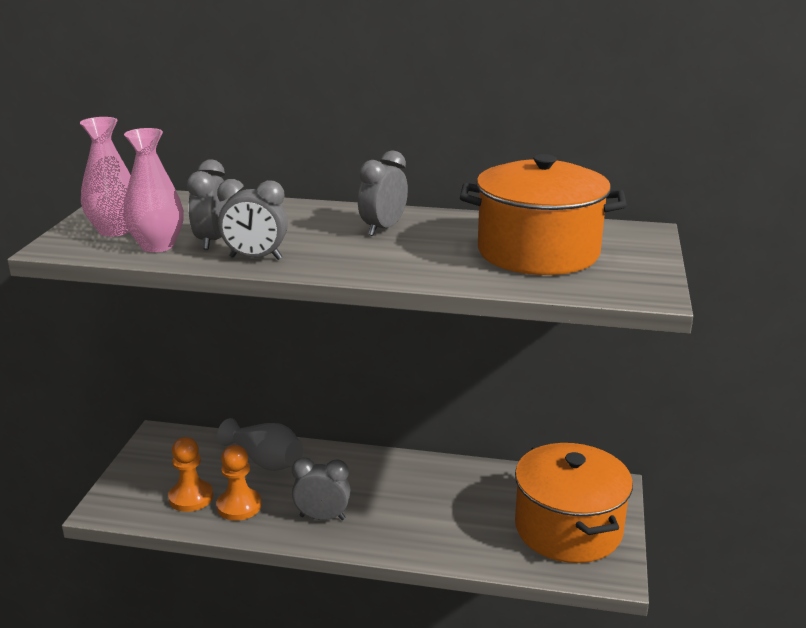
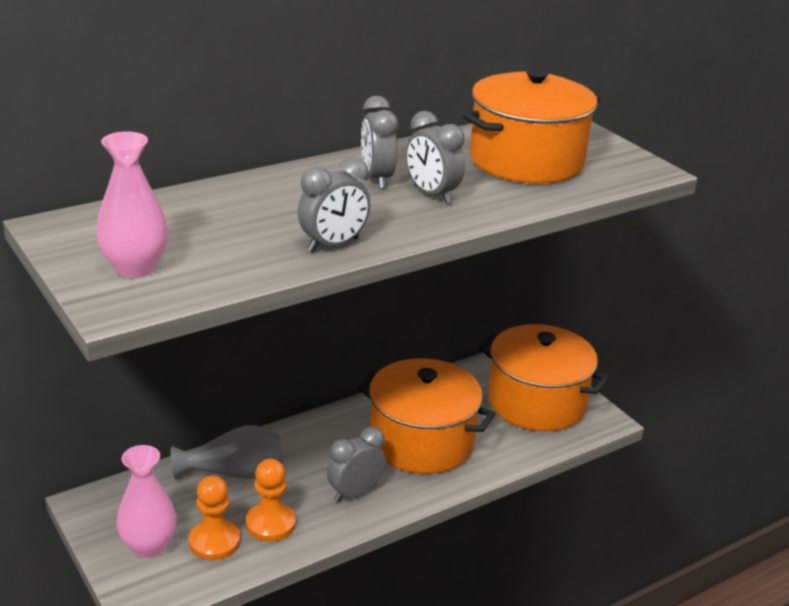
camera: 45 degrees left, 5 degrees up
pink vase [123,128,184,252] -> pink vase moved to [117,445,177,558]
grey clock [187,159,228,250] -> grey clock moved to [406,111,465,204]
none -> orange pot [357,358,495,474]

